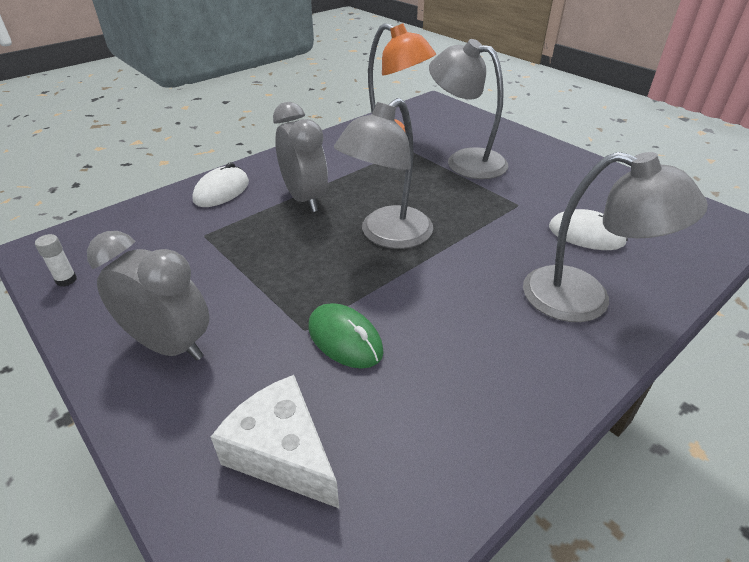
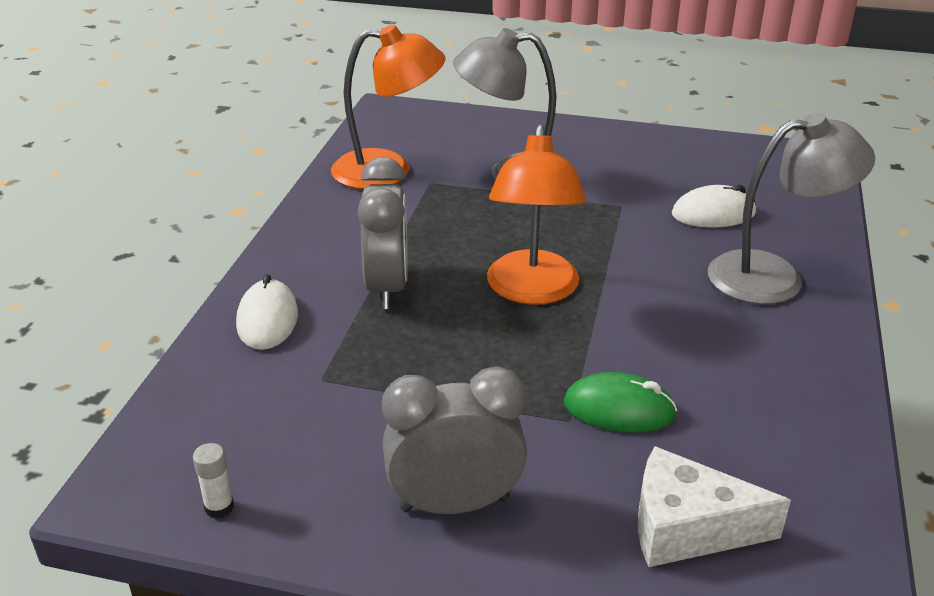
camera: 35 degrees left, 5 degrees down
grey clock [273,102,328,212] -> grey clock turned 60 degrees clockwise [357,157,407,309]
grey lamp [334,98,433,249] -> orange lamp [487,124,586,305]

